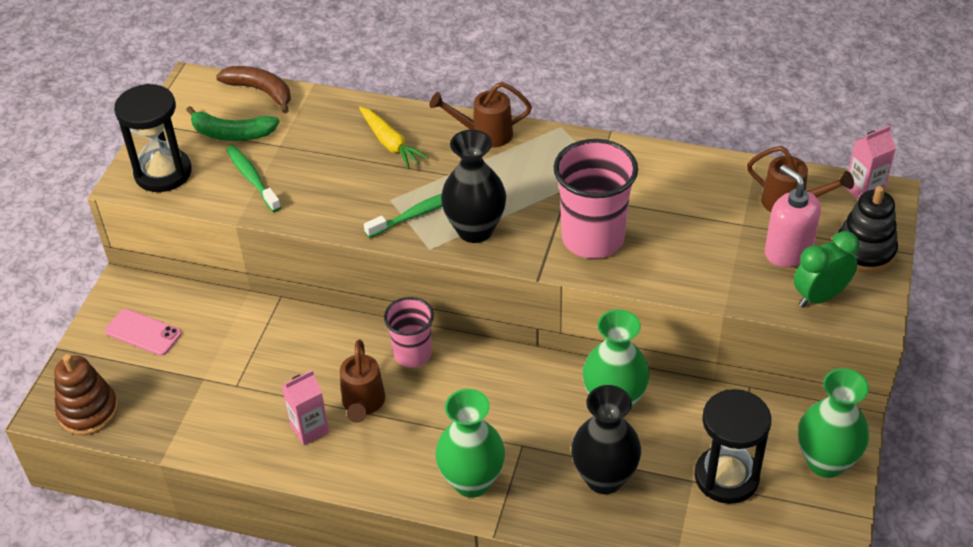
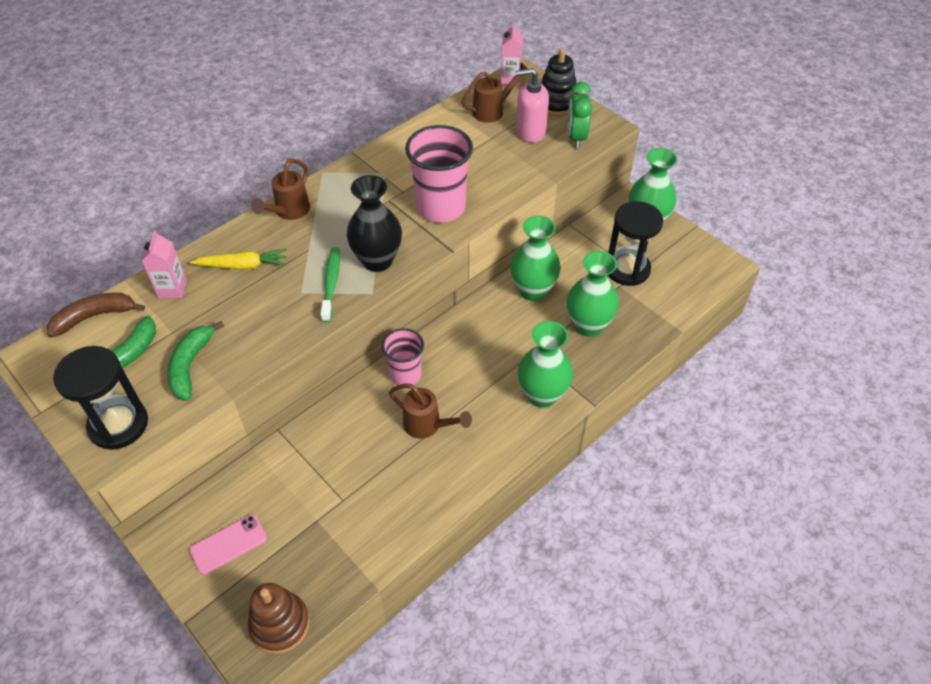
camera: 60 degrees left, 5 degrees up
green toothbrush [226,145,281,212] -> green banana [167,321,224,401]
pink carton [282,370,329,445] -> pink carton moved to [142,230,187,298]
black vase [571,385,641,494] -> green vase [567,251,619,337]

